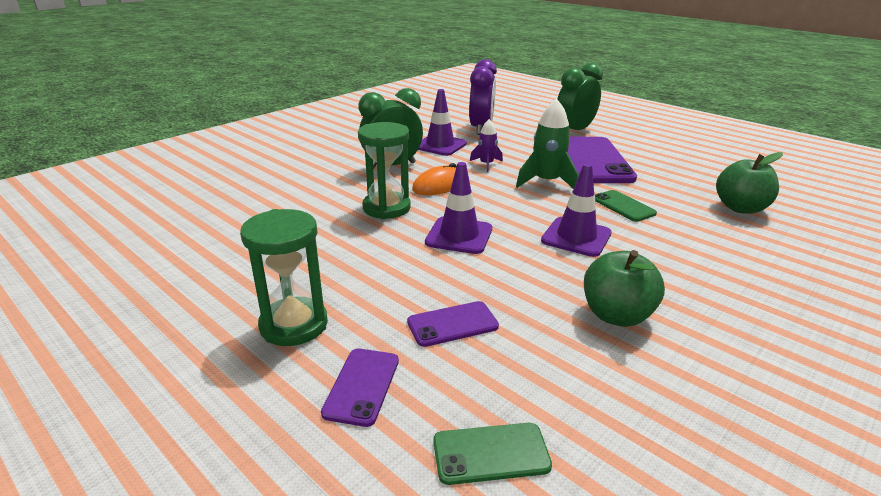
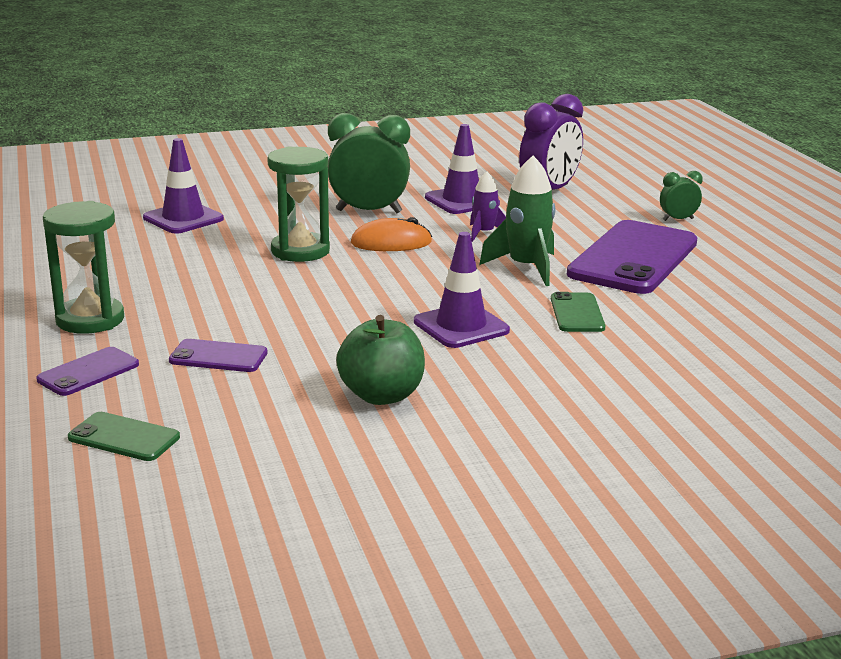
camera: 30 degrees right, 5 degrees down
purple traffic cone [425,162,492,254] -> purple traffic cone moved to [143,138,224,234]
green clock [557,63,603,130] -> green clock [660,171,703,221], size x0.50
green apple [716,152,783,214] -> none

